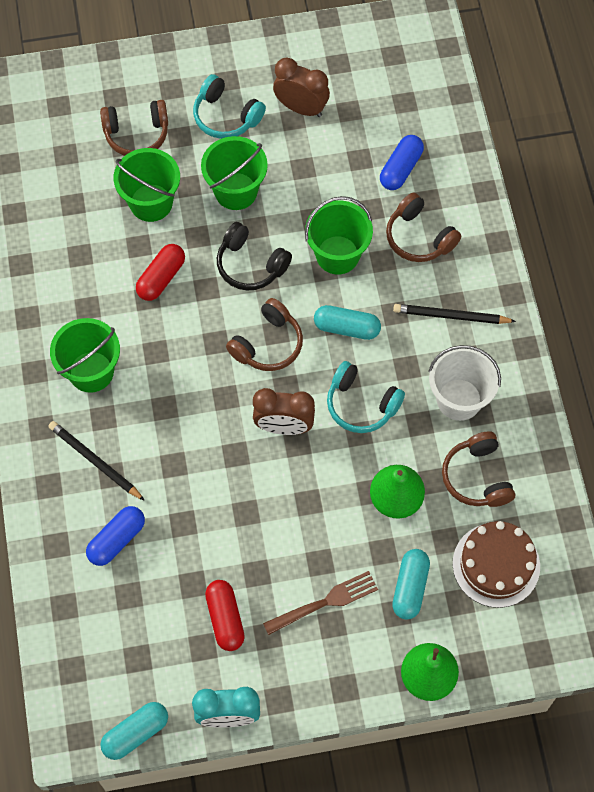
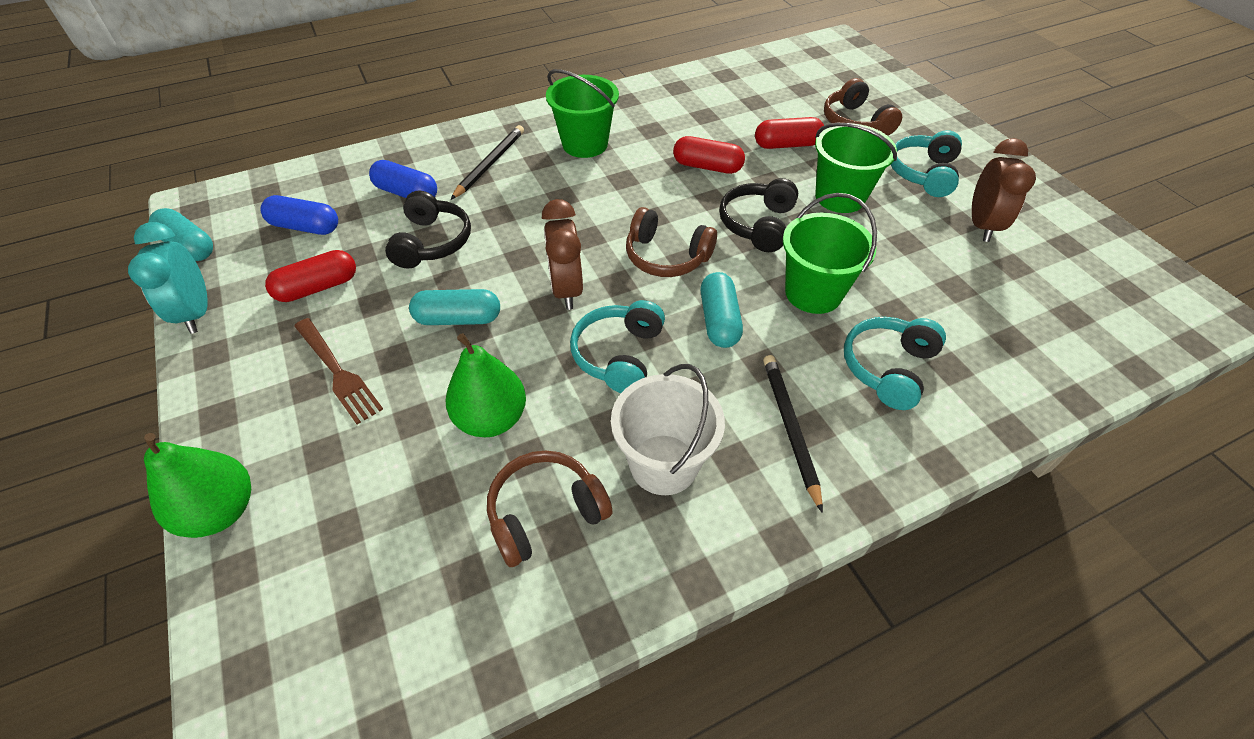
camera: 75 degrees right, 15 degrees down
green bucket [113,148,180,222] -> red capsule [755,117,824,149]
blue capsule [380,135,424,190] -> blue capsule moved to [260,195,338,235]
brown headphones [386,192,461,262] -> turquoise headphones [844,317,946,410]
turquoise capsule [392,549,430,620] -> turquoise capsule moved to [409,289,500,325]
brown cake [453,521,540,608] -> none
none -> black headphones [385,190,471,269]

